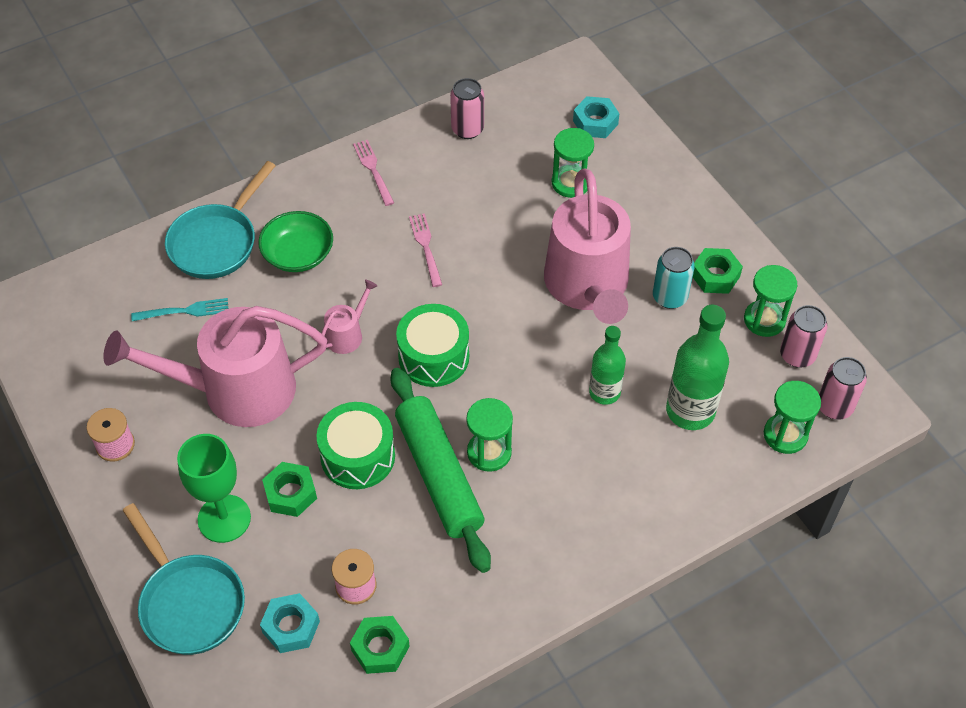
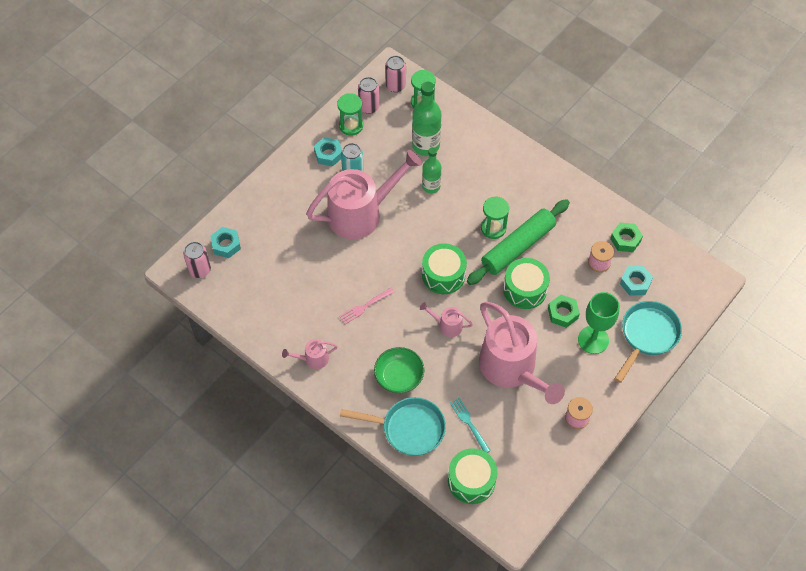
camera: 110 degrees left, 5 degrees up
pink fork [353,140,394,206] -> pink watering can [282,339,338,369]
pink can [450,78,484,139] -> pink can moved to [183,242,211,278]
green hourglass [552,128,594,198] -> none
green nut [693,248,743,294] -> turquoise nut [314,137,342,167]
none -> green drum [448,448,498,504]

